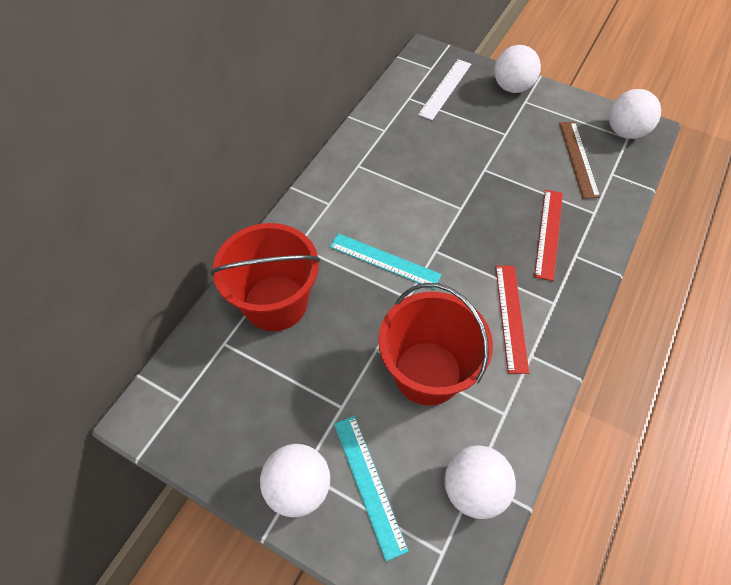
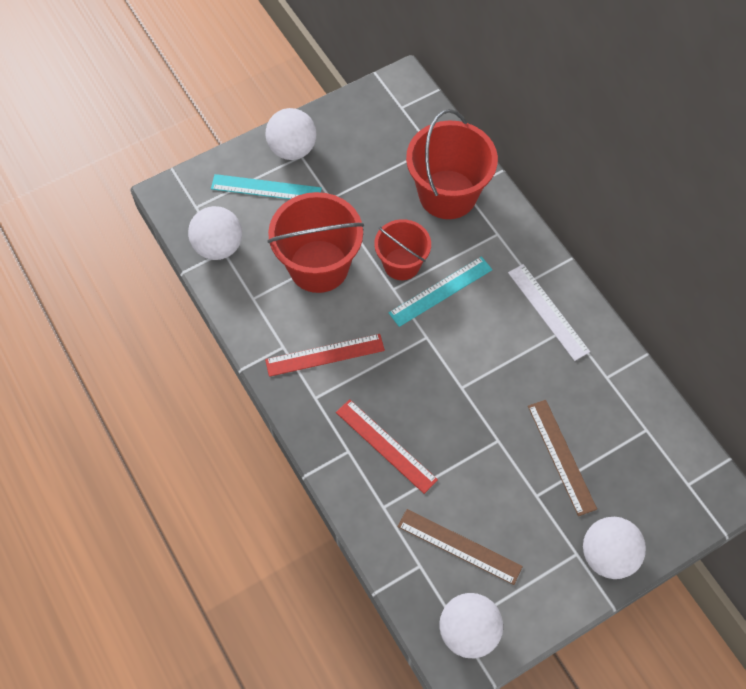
camera: 120 degrees right, 5 degrees up
white ruler [418,59,471,120] -> white ruler moved to [508,264,590,361]
red ruler [496,266,529,374] -> red ruler turned 45 degrees counterclockwise [265,334,385,377]
none -> red bucket [374,219,431,280]
none -> brown ruler [528,400,597,516]

